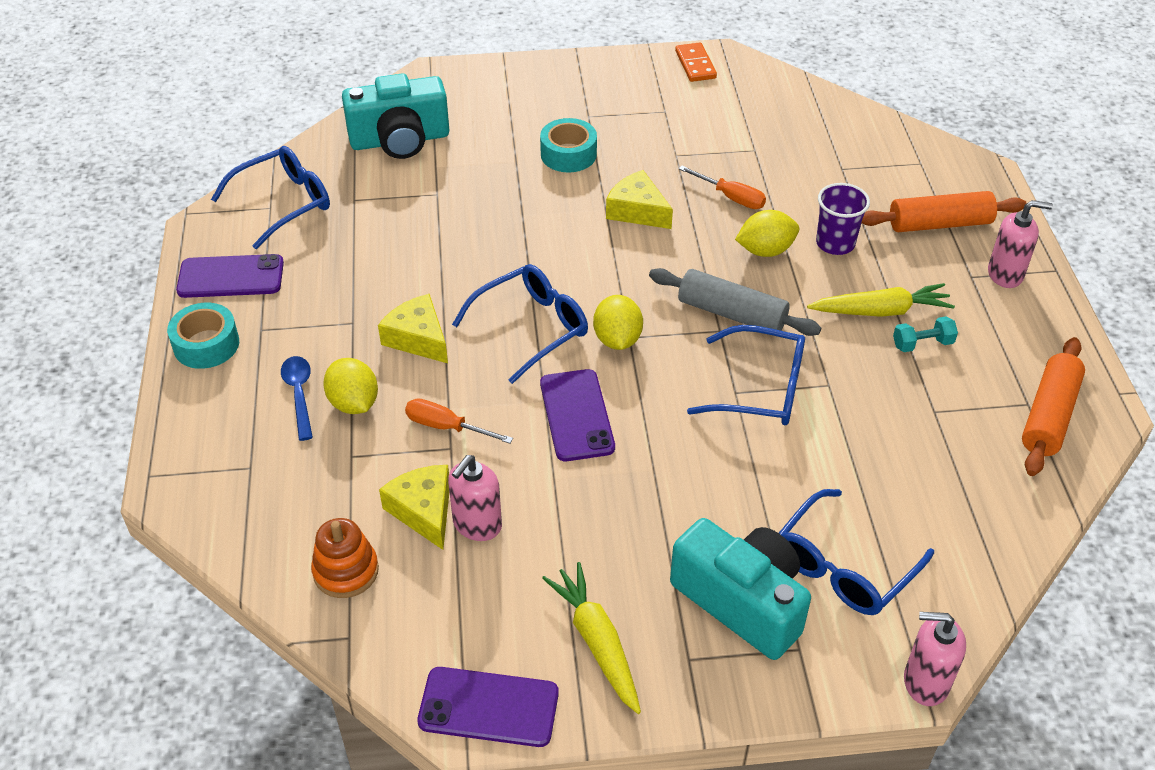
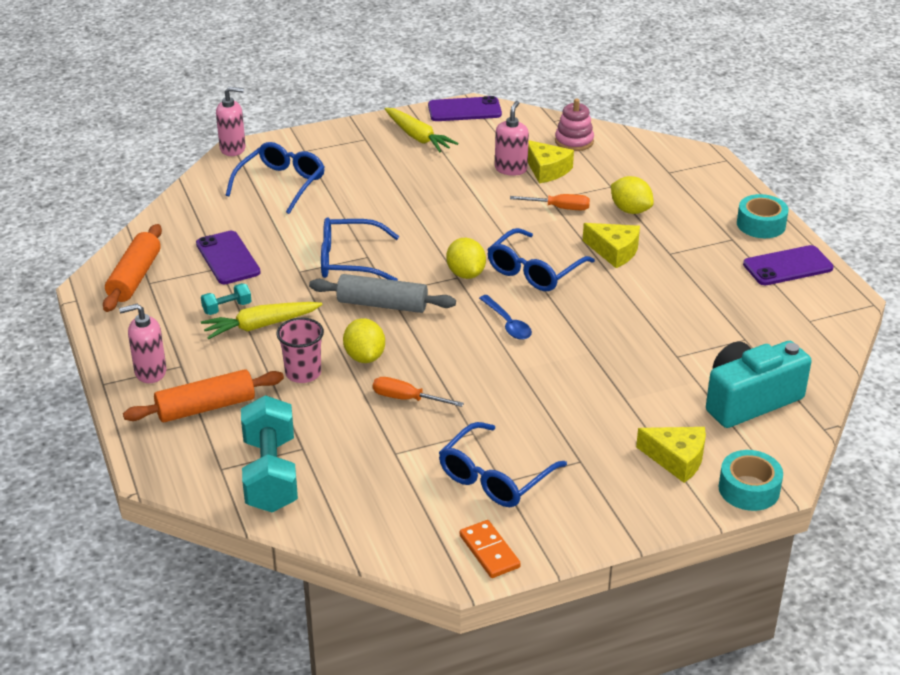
camera: 165 degrees right, 10 degrees down
blue glasses [211,146,330,249] -> blue glasses moved to [439,422,567,507]
blue spoon [281,356,313,441] -> blue spoon moved to [479,295,532,340]
orange stacking toy [311,518,379,598] -> pink stacking toy [555,99,594,151]
turquoise tape [540,118,597,172] -> turquoise tape moved to [718,450,783,511]
purple phone [540,369,615,461] -> purple phone moved to [196,231,261,284]
yellow cheese [606,170,673,229] -> yellow cheese moved to [636,427,706,483]
turquoise camera [670,518,811,660] -> none
yellow lemon [735,210,799,257] -> yellow lemon turned 75 degrees counterclockwise [343,318,385,363]
purple cup [816,183,870,255] -> pink cup [277,318,324,383]
none -> turquoise dumbbell [241,395,298,513]

